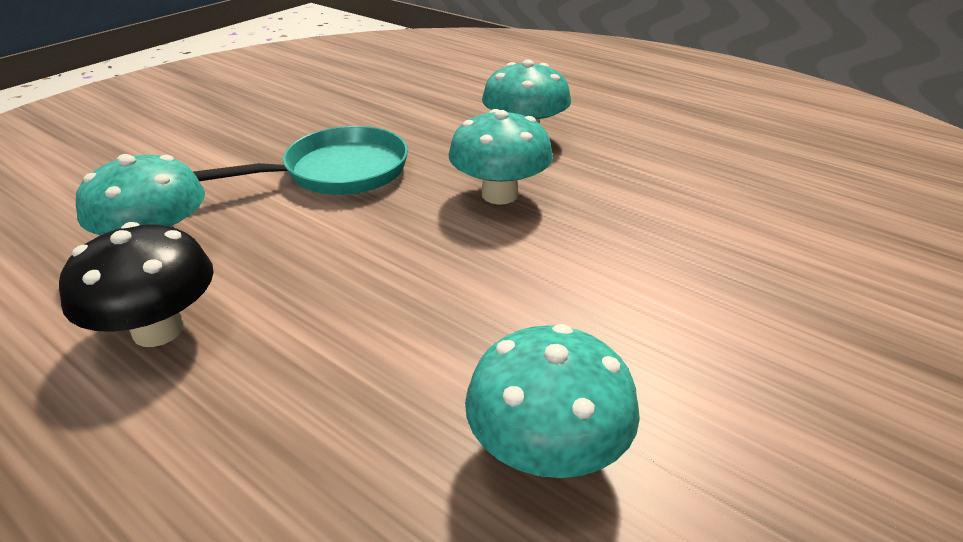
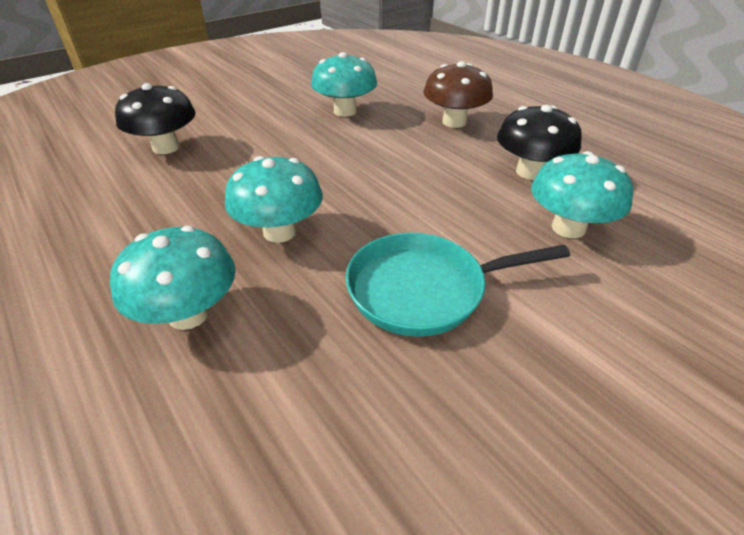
camera: 165 degrees left, 5 degrees up
none -> black mushroom [115,83,196,154]
none -> brown mushroom [423,61,493,128]

